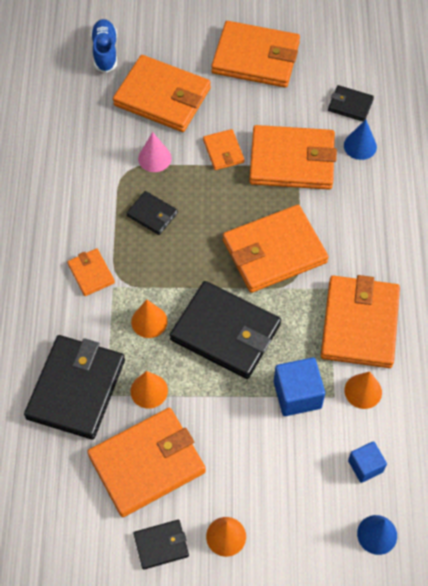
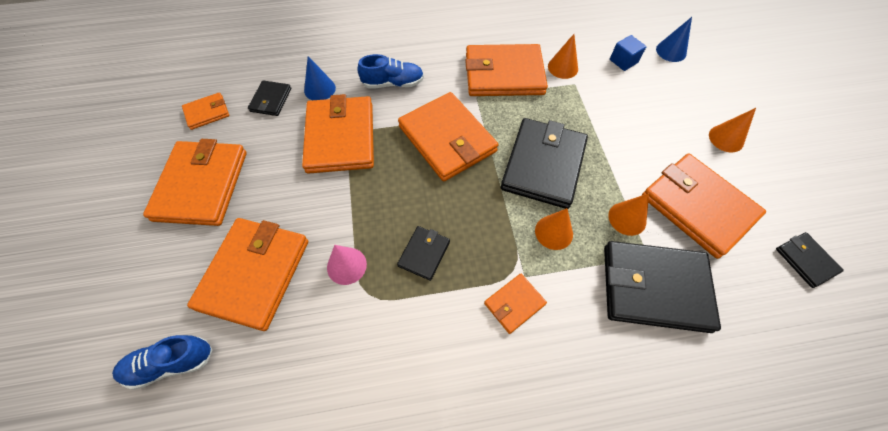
camera: 100 degrees left, 0 degrees up
black wallet [133,520,189,570] -> black wallet moved to [776,232,844,288]
orange wallet [203,129,245,170] -> orange wallet moved to [182,92,229,130]
blue cube [274,357,325,416] -> none
none -> blue shoe [357,54,424,89]

